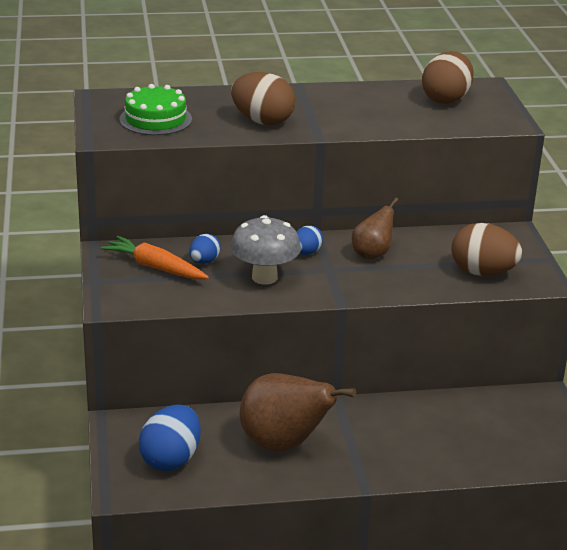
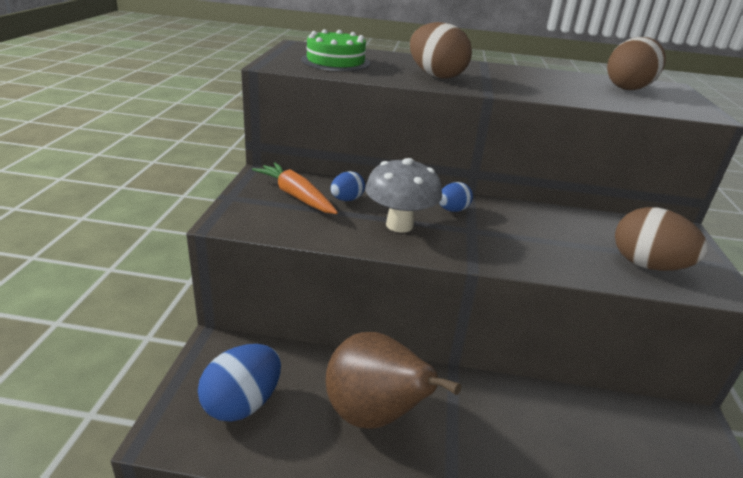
camera: 15 degrees right, 0 degrees up
brown pear [352,198,399,260] -> none

